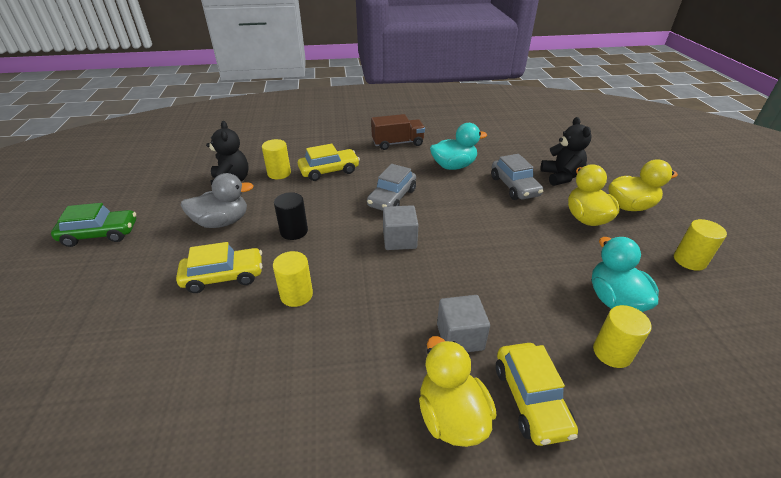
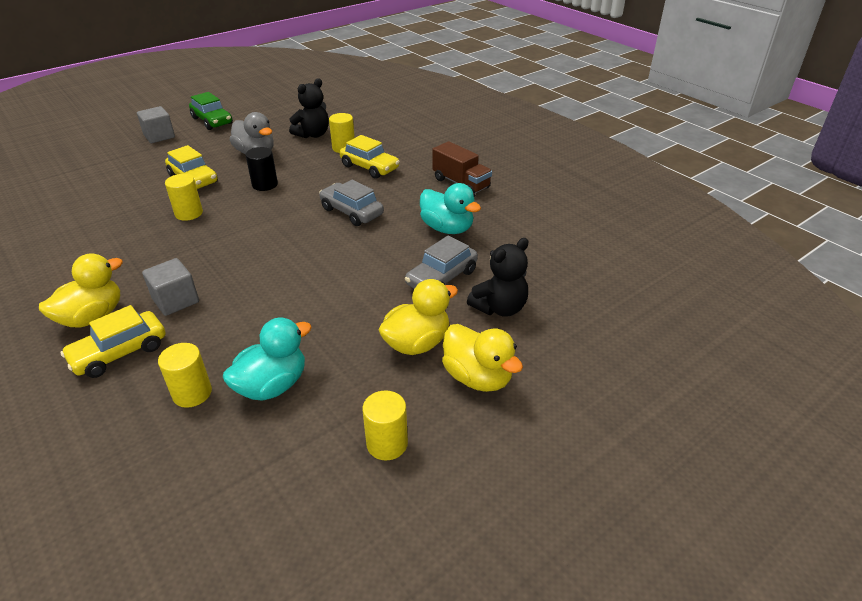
camera: 60 degrees right, 0 degrees up
grey car [367,164,416,211] -> grey car turned 45 degrees clockwise [319,180,384,226]
grey cube [383,205,418,250] -> grey cube moved to [137,106,175,143]

